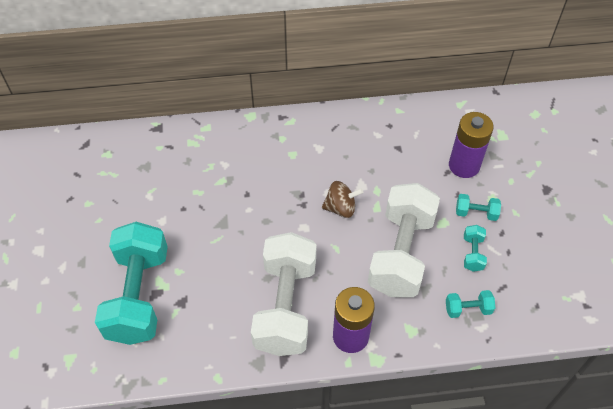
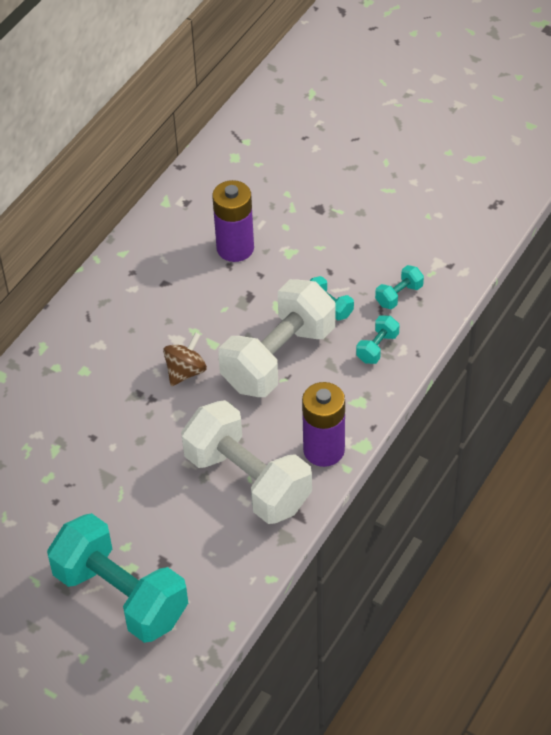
camera: 50 degrees left, 5 degrees down
white dumbbell [368,183,440,297] -> white dumbbell turned 75 degrees clockwise [218,279,335,397]
turquoise dumbbell [456,194,501,221] -> turquoise dumbbell moved to [375,265,424,309]

